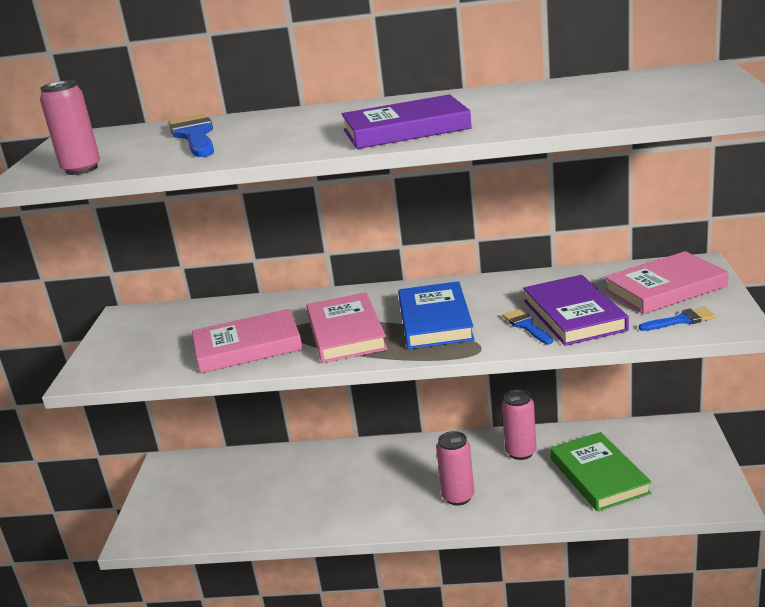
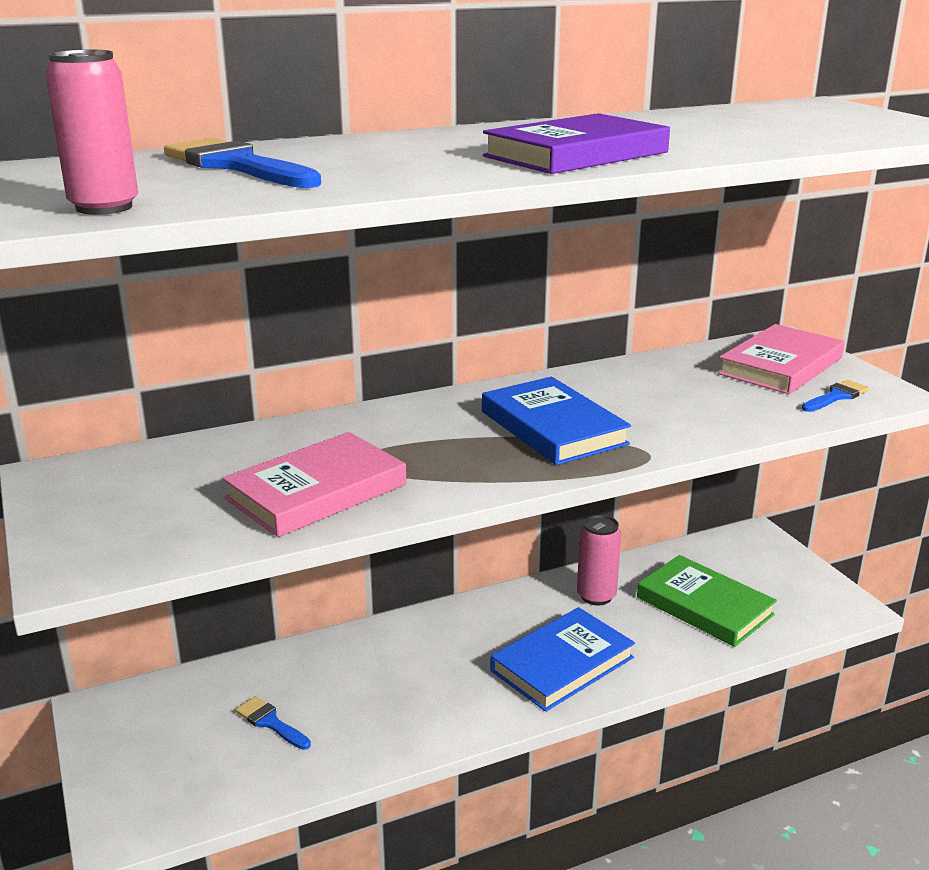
camera: 30 degrees left, 0 degrees up
pink book [306,292,387,363] -> none
pink can [436,431,474,506] -> blue book [491,607,635,712]
blue brush [502,309,553,344] -> blue brush moved to [236,696,311,750]
purple book [523,275,629,346] -> none

